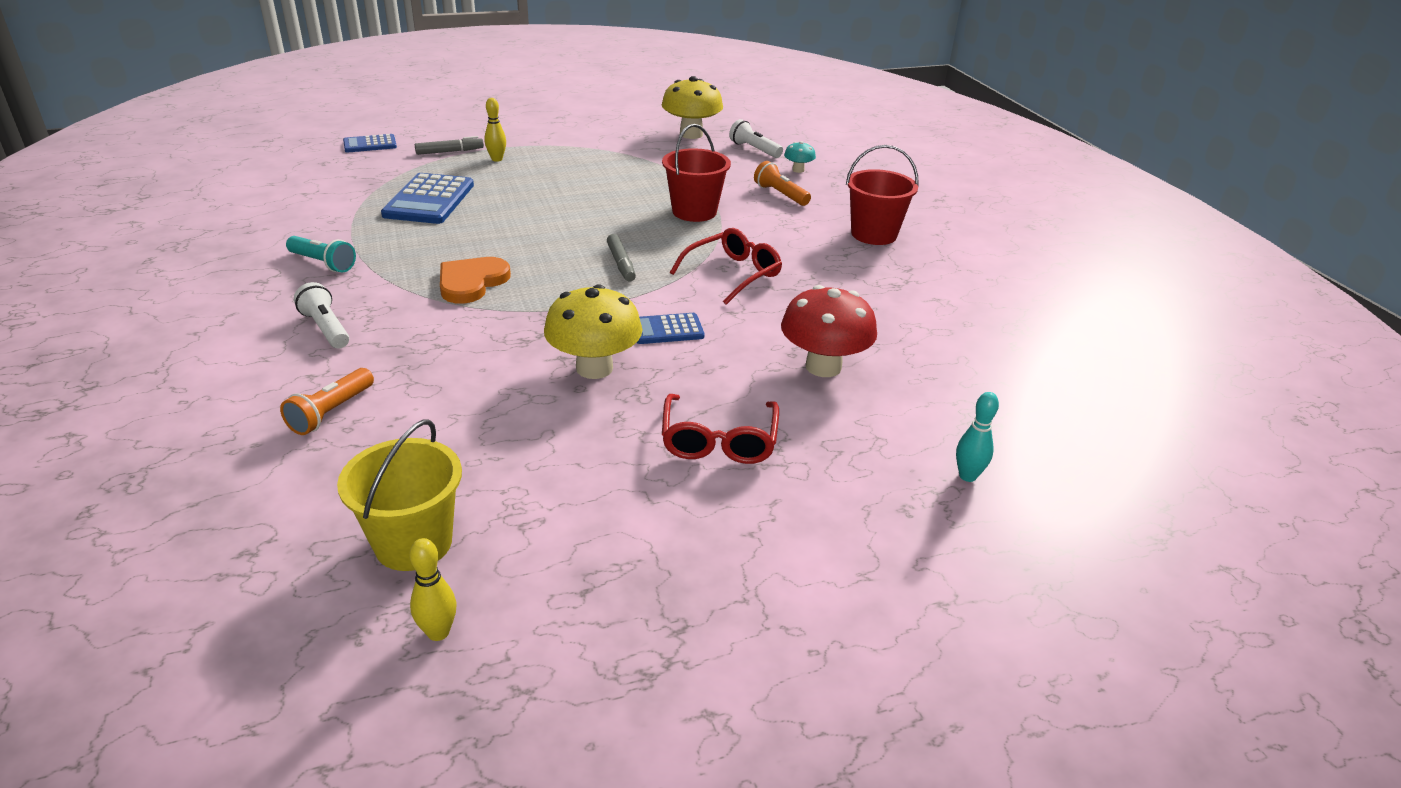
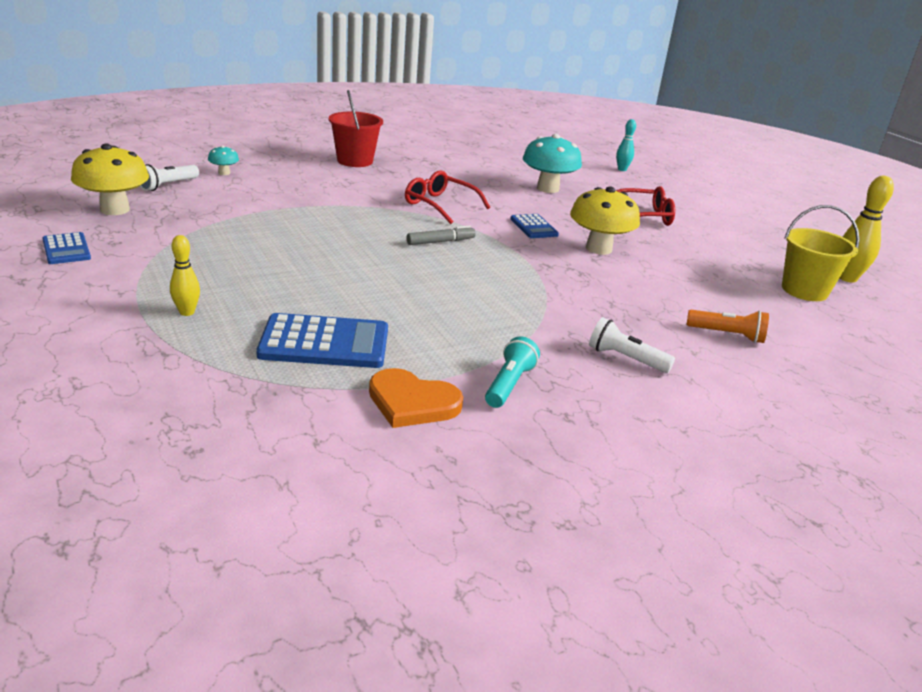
camera: 100 degrees left, 5 degrees down
white flashlight [294,282,349,349] -> white flashlight turned 75 degrees clockwise [589,317,675,373]
blue calculator [343,134,397,153] -> blue calculator moved to [42,232,91,264]
yellow bowling pin [410,538,456,641] -> yellow bowling pin [840,176,894,283], size x1.64
grey marker [415,136,484,155] -> none
orange heart [440,257,511,304] -> orange heart moved to [369,368,463,428]
red bucket [662,124,731,222] -> none
orange flashlight [754,161,811,206] -> none
red mushroom [781,285,877,377] -> turquoise mushroom [523,134,582,193]

